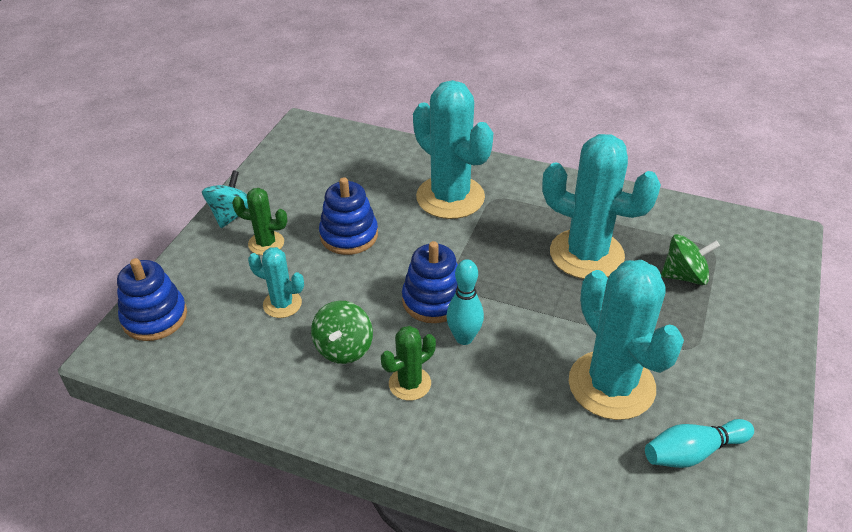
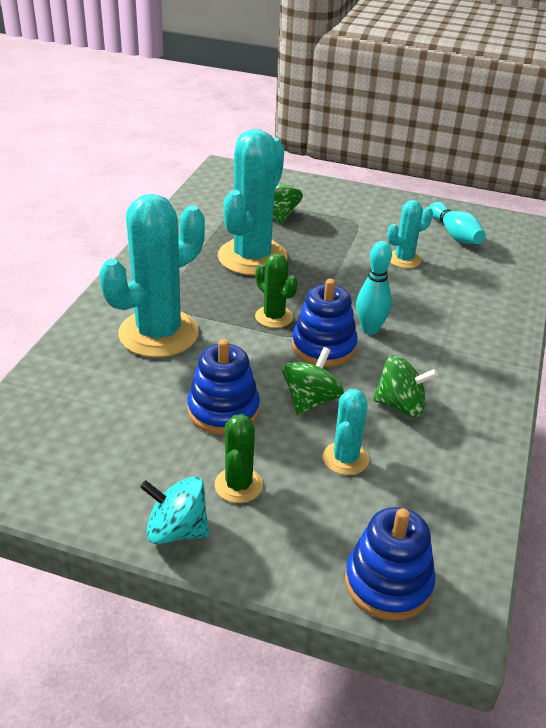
camera: 95 degrees left, 5 degrees down
green cactus [381,326,436,401] -> green cactus moved to [255,253,298,328]
turquoise cactus [569,260,684,420] -> turquoise cactus [387,200,433,268], size x0.49
none -> green spinning top [282,347,344,415]

